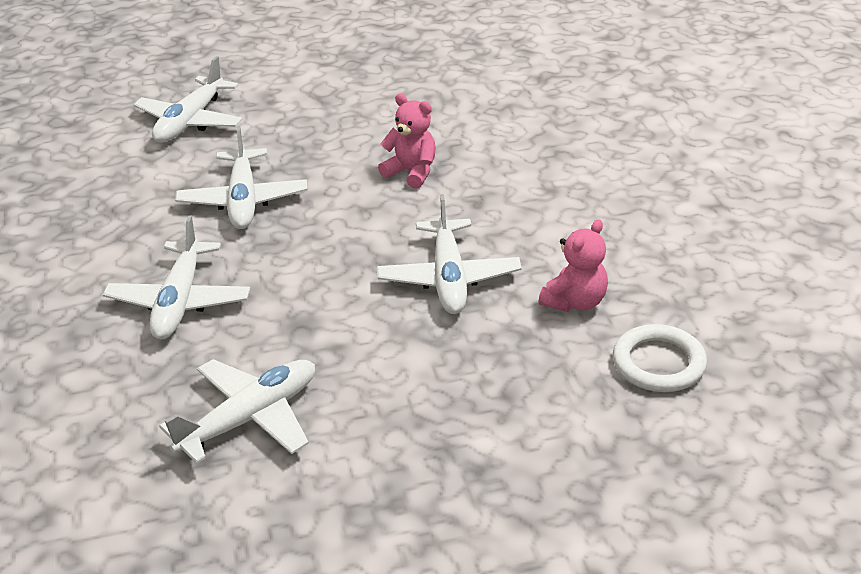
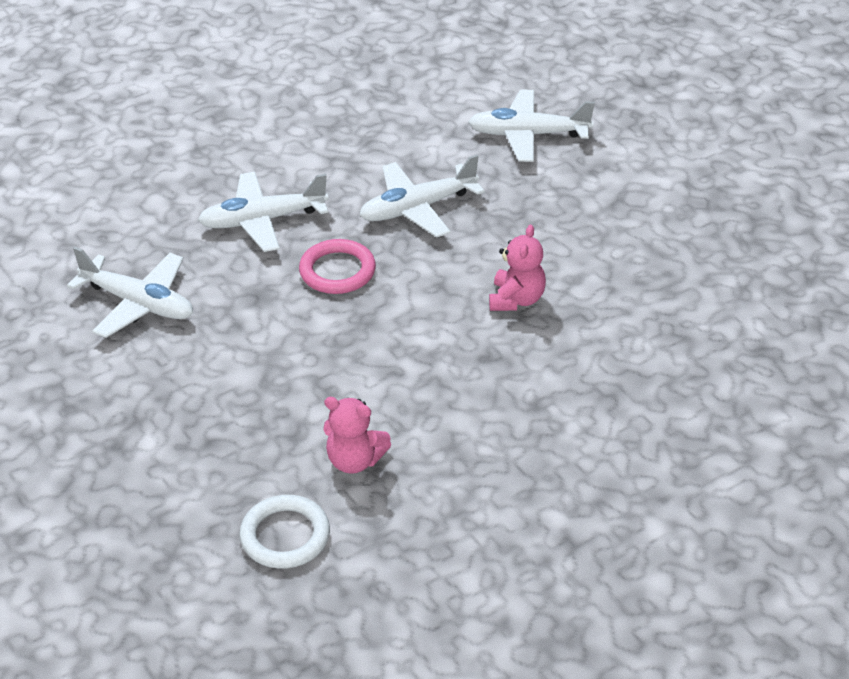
camera: 70 degrees right, 5 degrees up
white plane [377,194,522,314] -> none
none -> pink ring [299,239,376,294]

